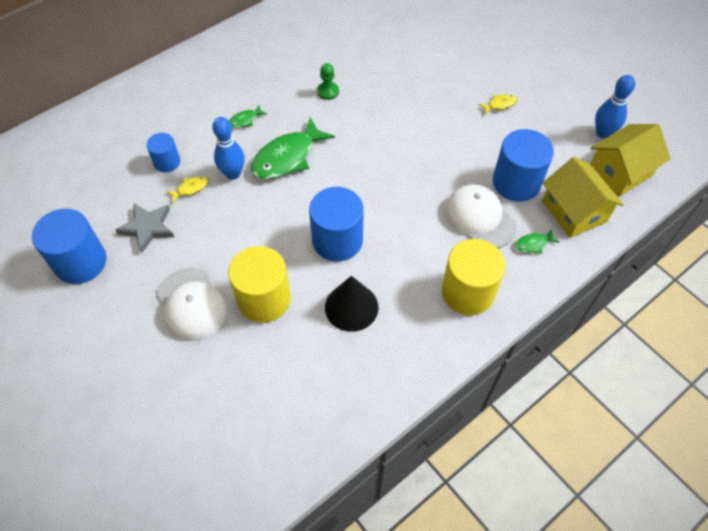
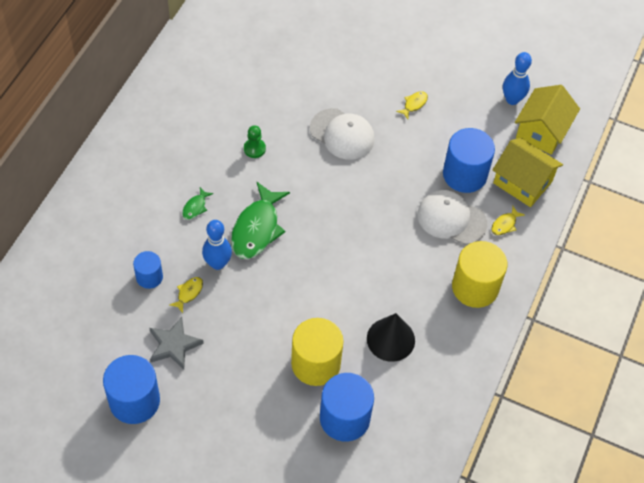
camera: 30 degrees left, 0 degrees up
white cap [158,268,227,341] -> white cap moved to [310,108,375,160]
blue cylinder [309,187,364,261] -> blue cylinder moved to [320,373,374,442]
green fish [515,229,560,254] -> yellow fish [491,206,525,235]

